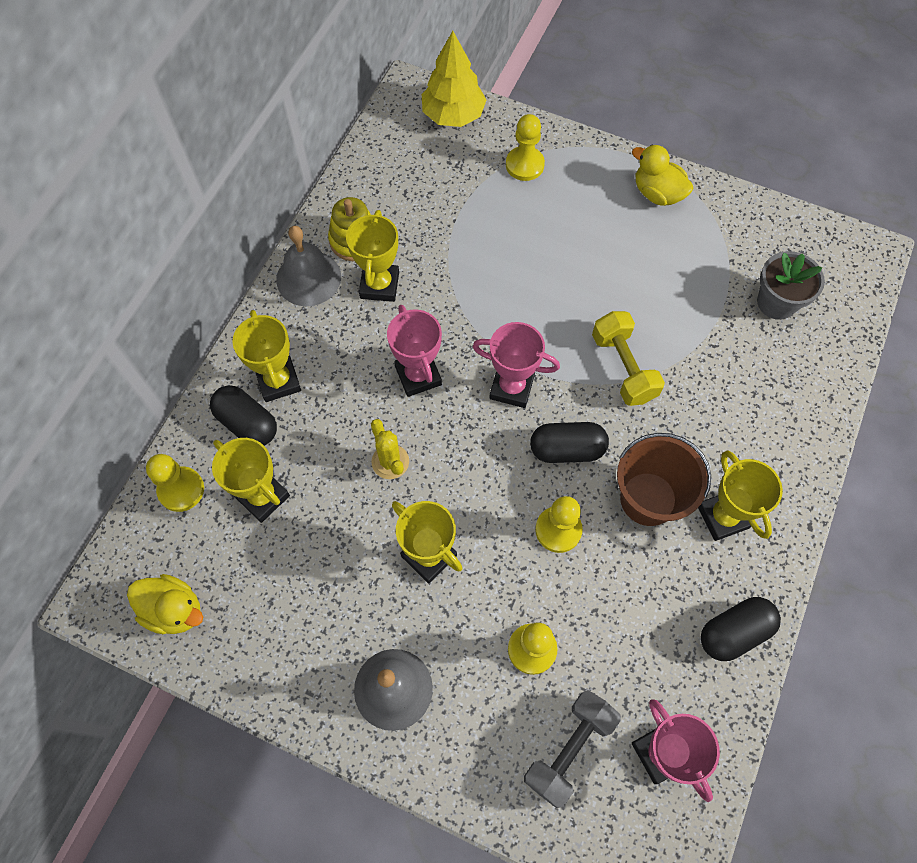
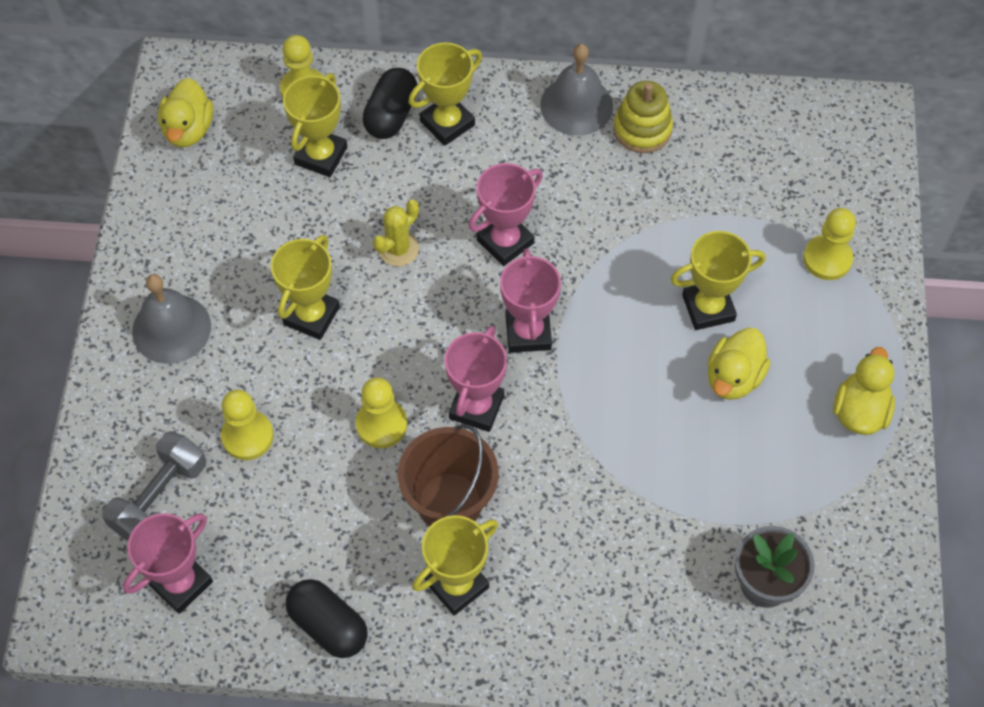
camera: 70 degrees right, 5 degrees down
yellow trophy [346,210,399,302] -> yellow trophy moved to [670,231,766,330]
yellow tree [421,31,487,127] -> none
grey dumbbell [524,690,621,808] -> grey dumbbell turned 75 degrees counterclockwise [102,431,206,541]
black capsule [530,422,609,463] -> pink trophy [445,326,507,432]
yellow dumbbell [592,311,665,406] -> none
none -> yellow duck [708,328,770,400]

